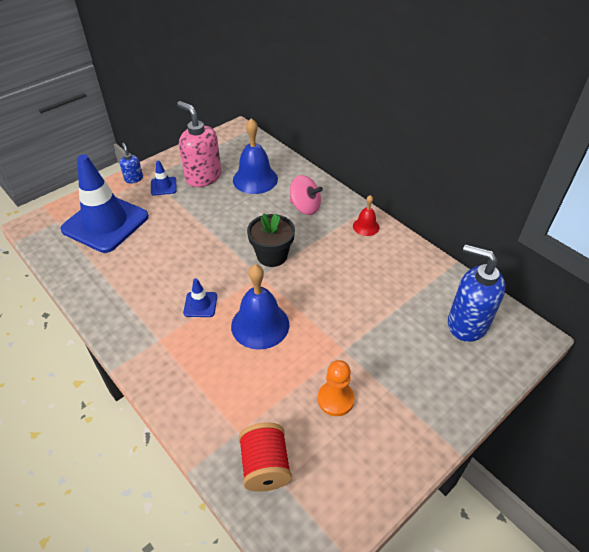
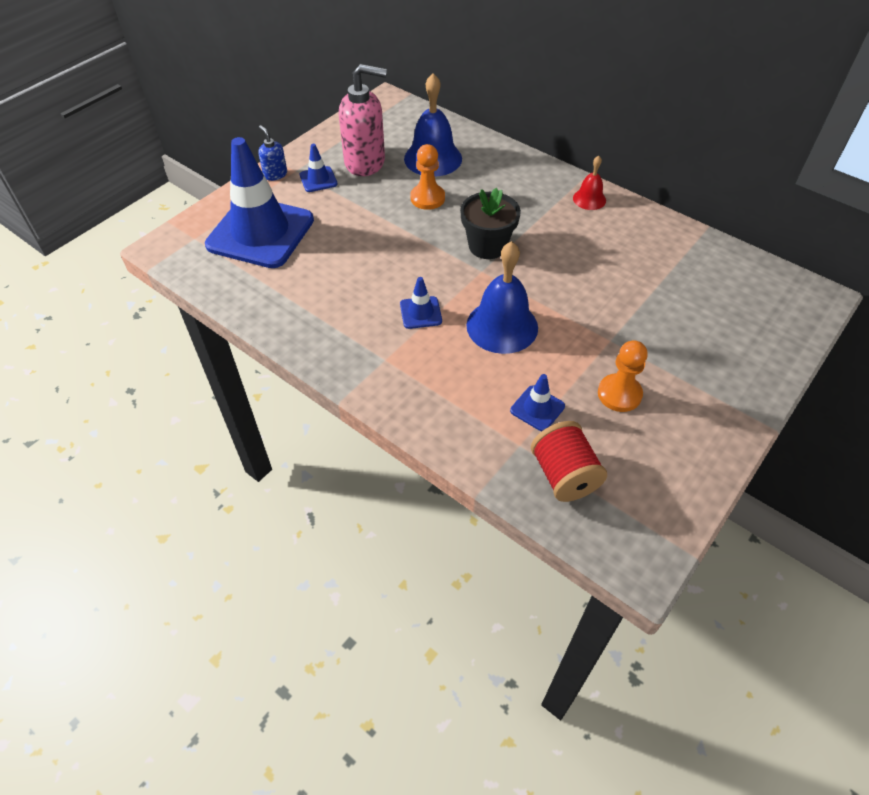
camera: 10 degrees left, 5 degrees up
pink soap dispenser [177,101,221,187] -> pink soap dispenser turned 150 degrees clockwise [339,64,387,176]
pink spinning top [290,175,323,215] -> none
blue soap dispenser [448,244,506,342] -> none
none -> orange pawn [410,144,445,210]
none -> blue traffic cone [510,374,565,431]

